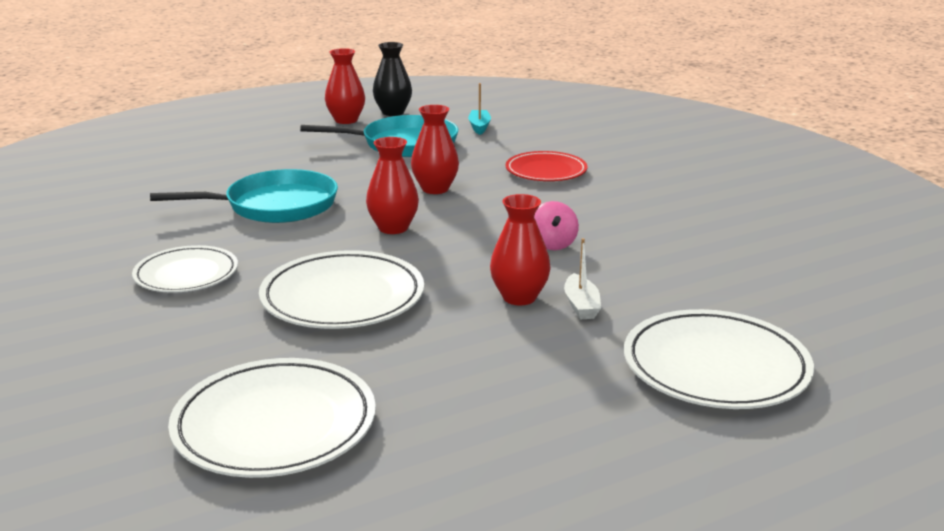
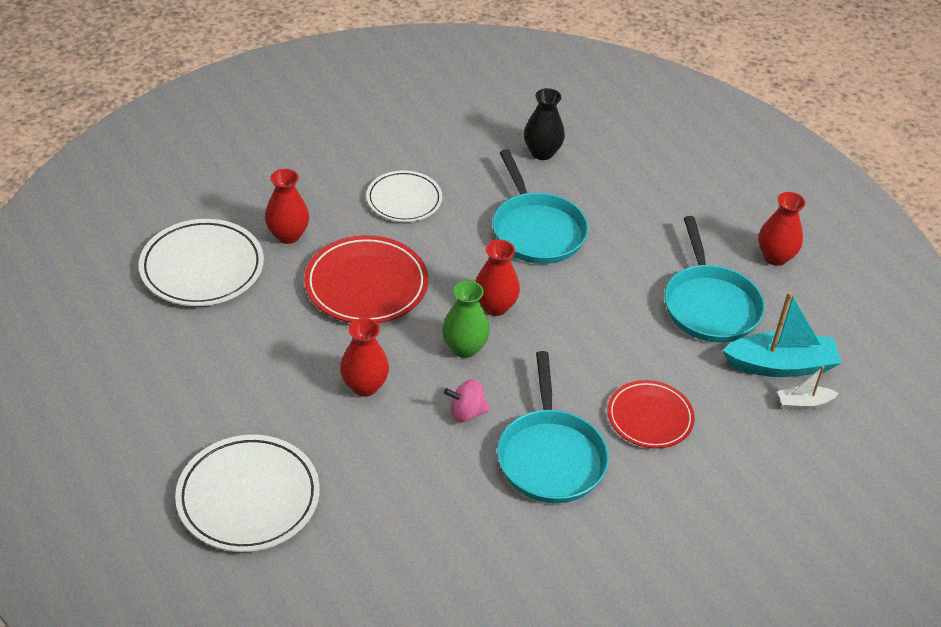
camera: 85 degrees right, 20 degrees up
white plate [259,250,424,329] -> red plate [304,235,428,323]
black vase [373,42,412,116] -> black vase moved to [524,88,565,160]
red vase [411,105,459,194] -> red vase moved to [265,169,309,244]
turquoise boat [468,83,491,135] -> turquoise boat [722,291,841,377], size x1.94
white boat [564,238,601,319] -> white boat moved to [777,366,839,410]
none -> green vase [442,281,490,358]
none -> turquoise pan [497,351,609,503]

